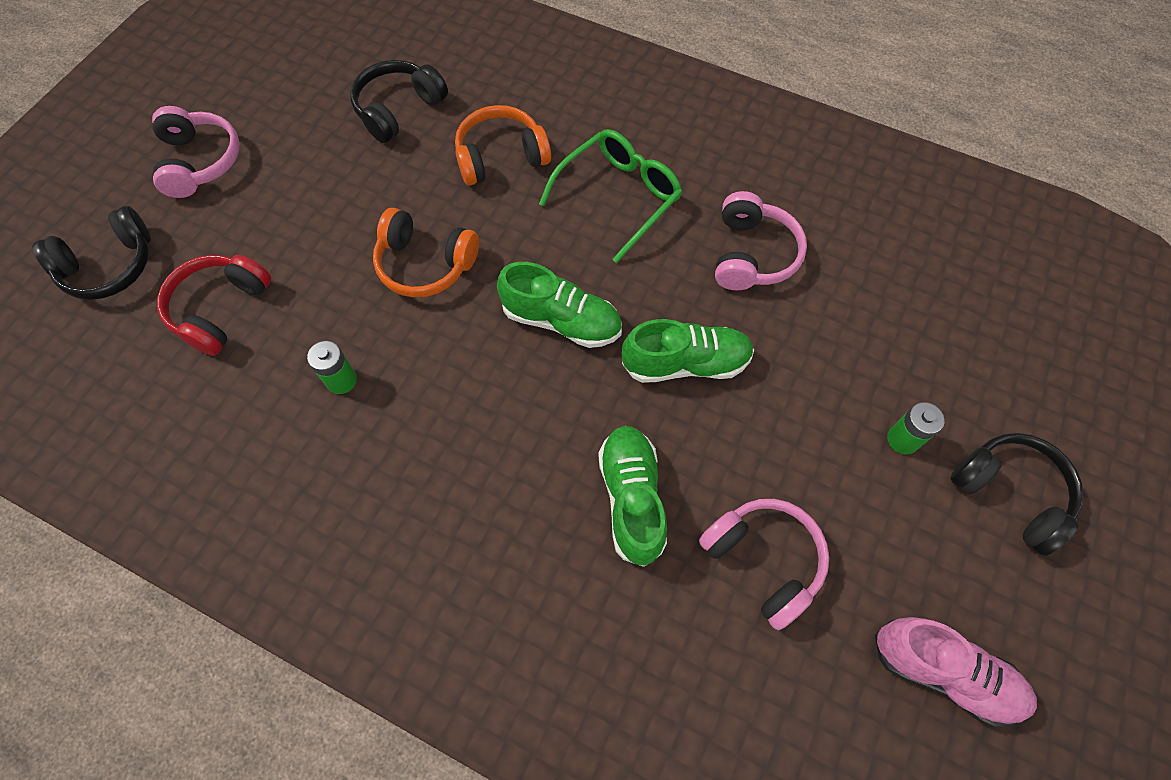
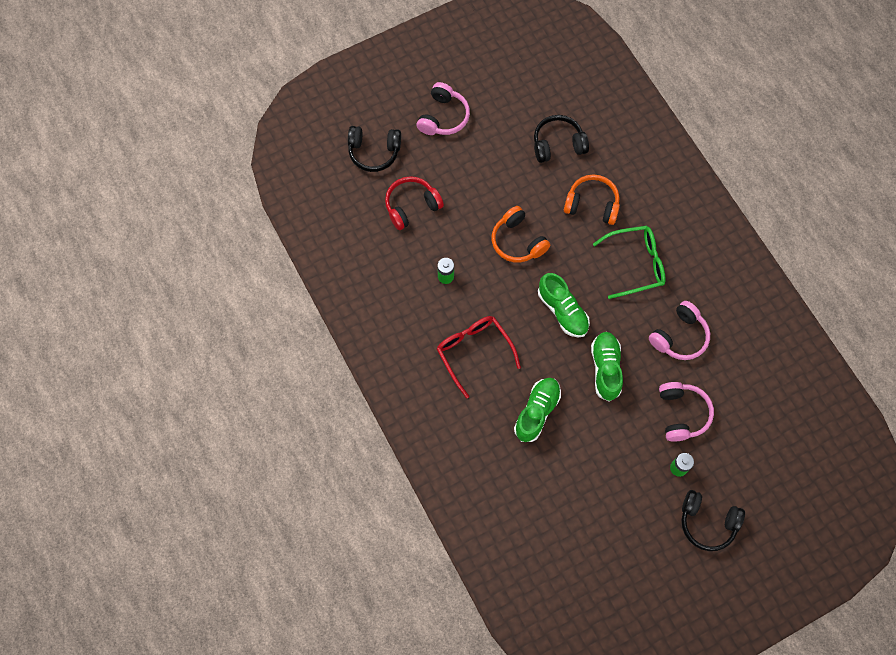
camera: 35 degrees right, 5 degrees up
green shoe [622,319,754,383] -> green shoe turned 120 degrees counterclockwise [591,332,623,402]
pink headphones [699,499,829,630] -> pink headphones moved to [659,382,714,442]
pink shoe [875,617,1037,727] -> none
black headphones [950,433,1084,556] -> black headphones turned 120 degrees clockwise [681,490,745,551]
none -> red glasses [437,316,521,398]

